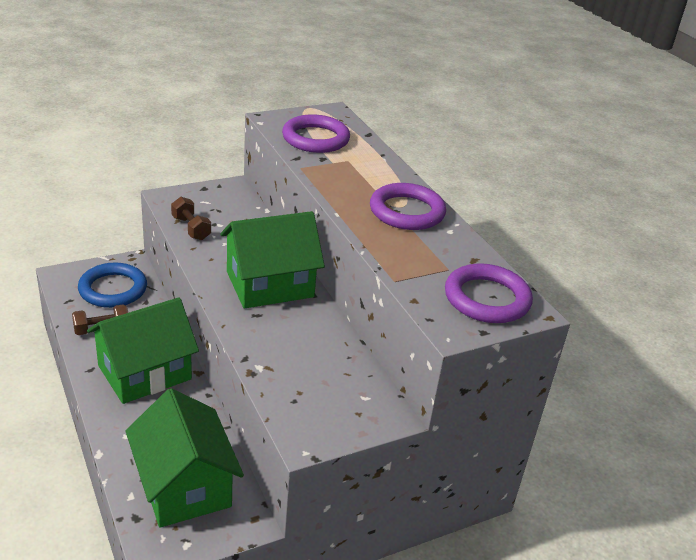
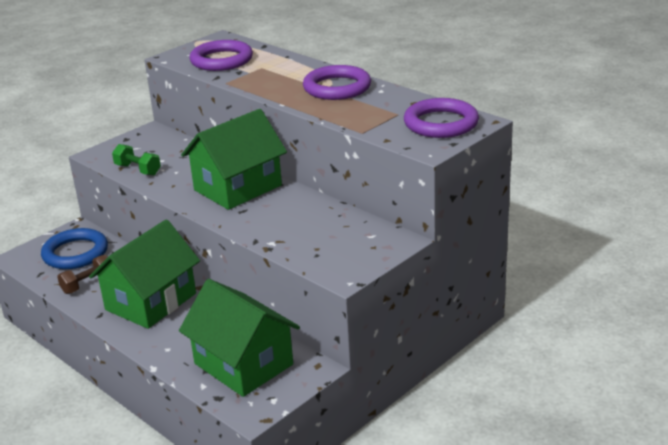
camera: 15 degrees left, 5 degrees down
brown dumbbell [171,197,211,240] -> green dumbbell [112,144,161,176]

